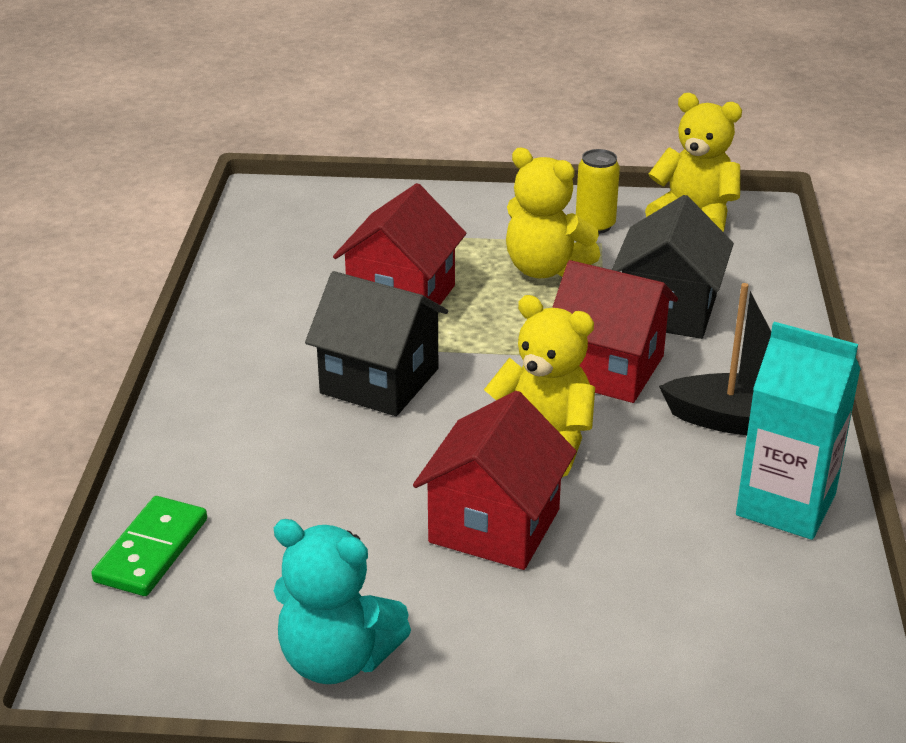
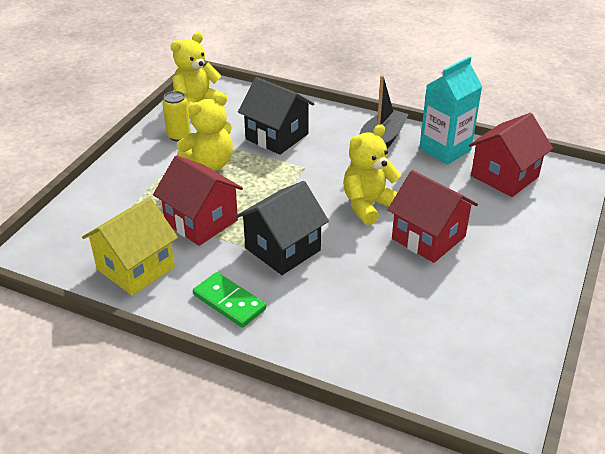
camera: 70 degrees left, 5 degrees up
green domino [91,496,207,596] -> green domino moved to [193,272,266,328]
turquoise teddy bear [274,519,411,684] -> none
red house [552,260,678,403] -> red house moved to [469,113,553,197]
none -> yellow house [82,198,178,296]

